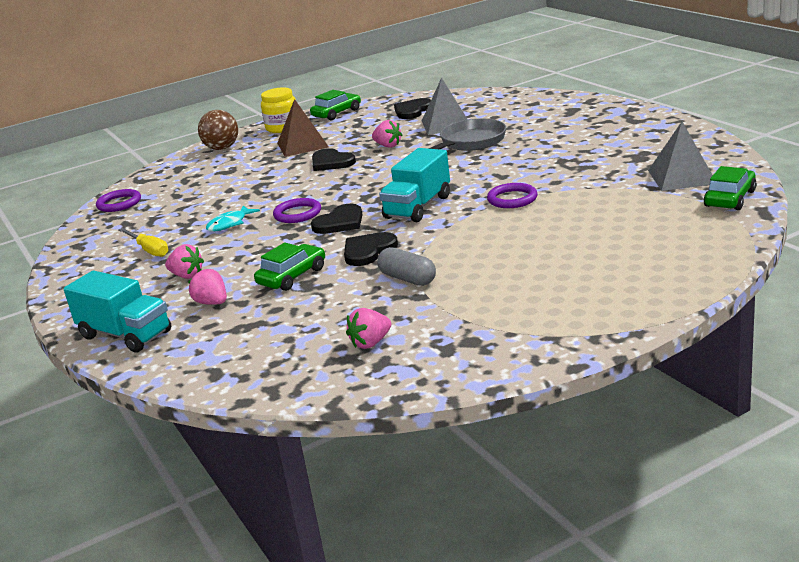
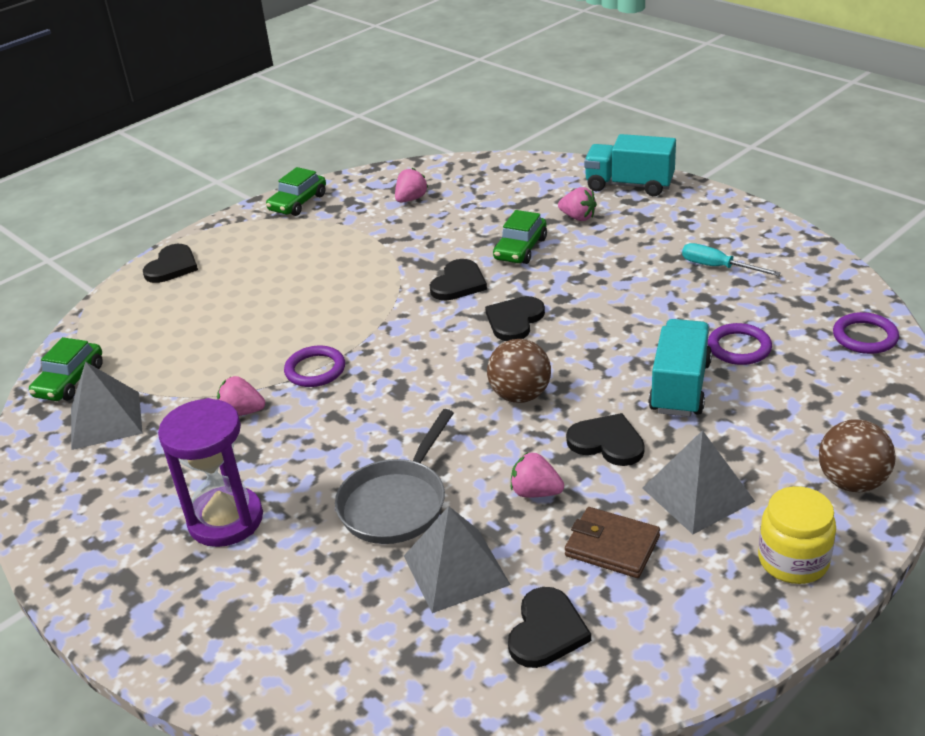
camera: 165 degrees right, 10 degrees up
yellow screwdriver [118,228,169,257] -> turquoise screwdriver [682,243,781,276]
pink strawberry [165,244,204,279] -> pink strawberry moved to [217,376,265,416]
turquoise fish [206,205,260,231] -> none
purple ring [273,198,321,223] -> purple ring moved to [708,323,772,365]
brown pyramid [277,99,329,157] -> grey pyramid [643,430,755,534]
green car [310,90,361,120] -> green car moved to [266,167,326,216]
grey capsule [377,247,436,286] -> none
turquoise truck [379,148,450,222] -> turquoise truck moved to [649,319,712,417]
none -> black heart [143,244,198,283]
none -> purple hourglass [158,398,263,547]
none -> brown ball [487,339,551,403]
none -> brown wallet [565,507,660,578]

